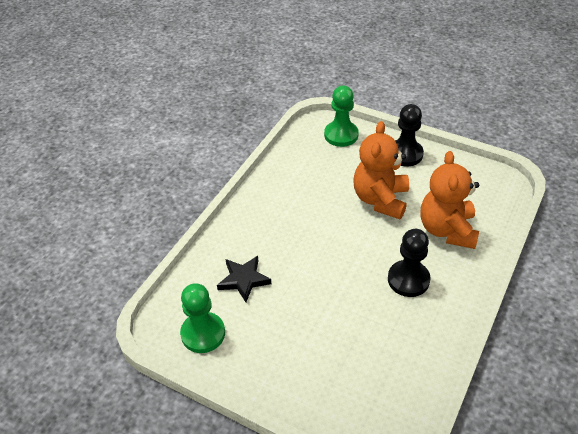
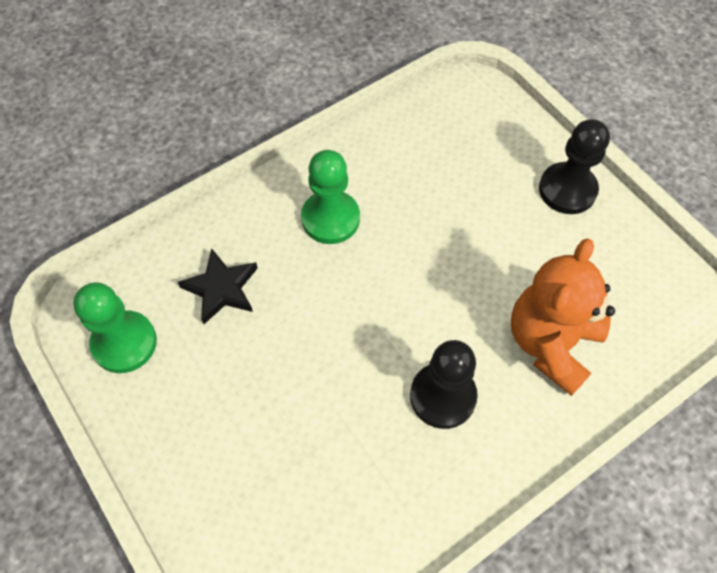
camera: 25 degrees right, 15 degrees up
green pawn [324,86,359,147] -> green pawn moved to [301,150,360,244]
orange teddy bear [354,121,409,219] -> none

